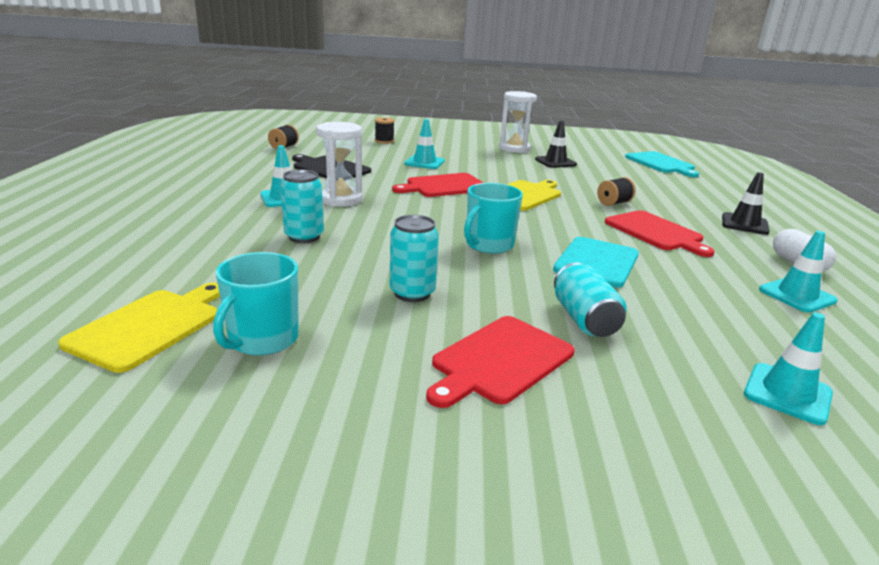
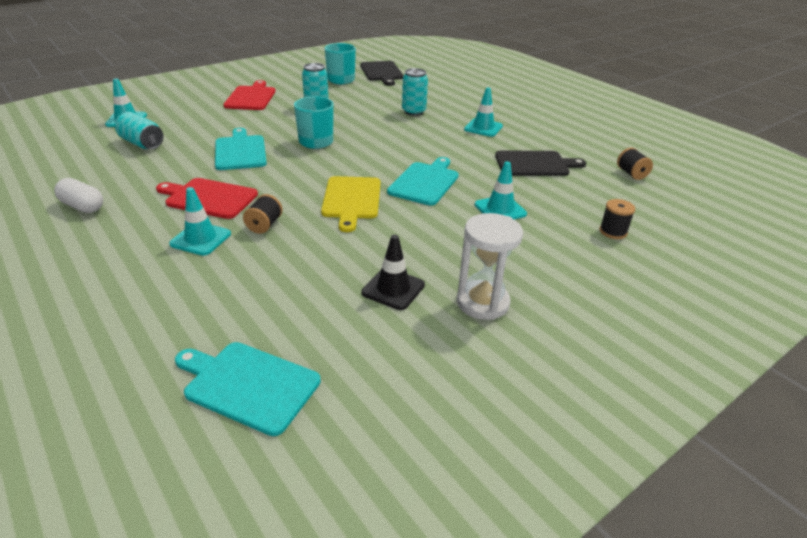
camera: 140 degrees right, 10 degrees up
yellow cutting board [58,283,220,373] -> black cutting board [360,61,404,86]
white hourglass [316,122,363,206] -> none
red cutting board [392,173,483,197] -> turquoise cutting board [387,157,459,206]
turquoise can [554,263,626,337] -> turquoise can moved to [115,112,163,149]
black traffic cone [722,172,770,235] -> none
turquoise traffic cone [759,231,838,313] -> turquoise traffic cone moved to [169,187,231,256]

